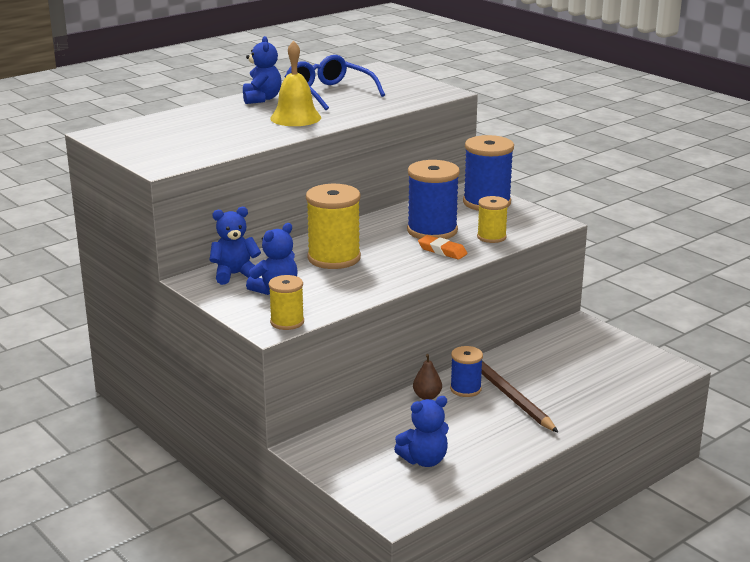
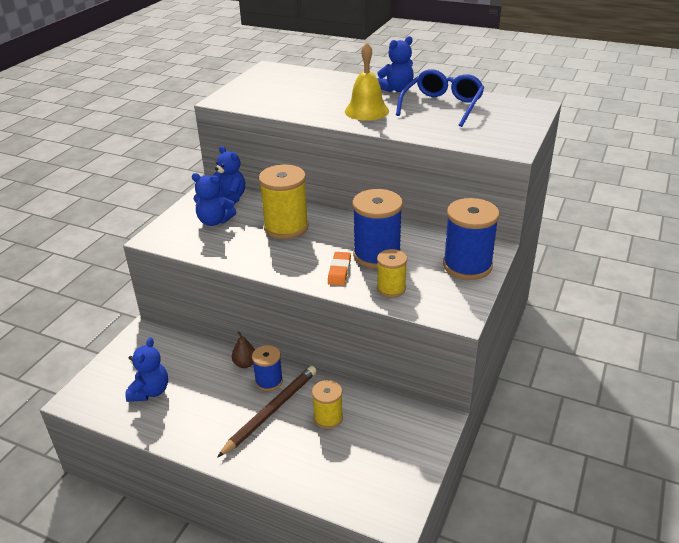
camera: 65 degrees right, 10 degrees up
yellow spool [269,275,304,330] -> yellow spool moved to [312,380,343,429]
blue teddy bear [394,396,449,467] -> blue teddy bear turned 120 degrees counterclockwise [126,337,168,402]

